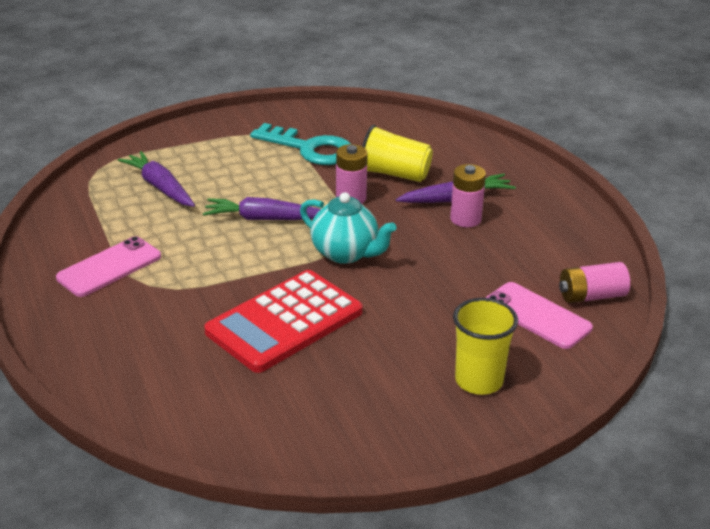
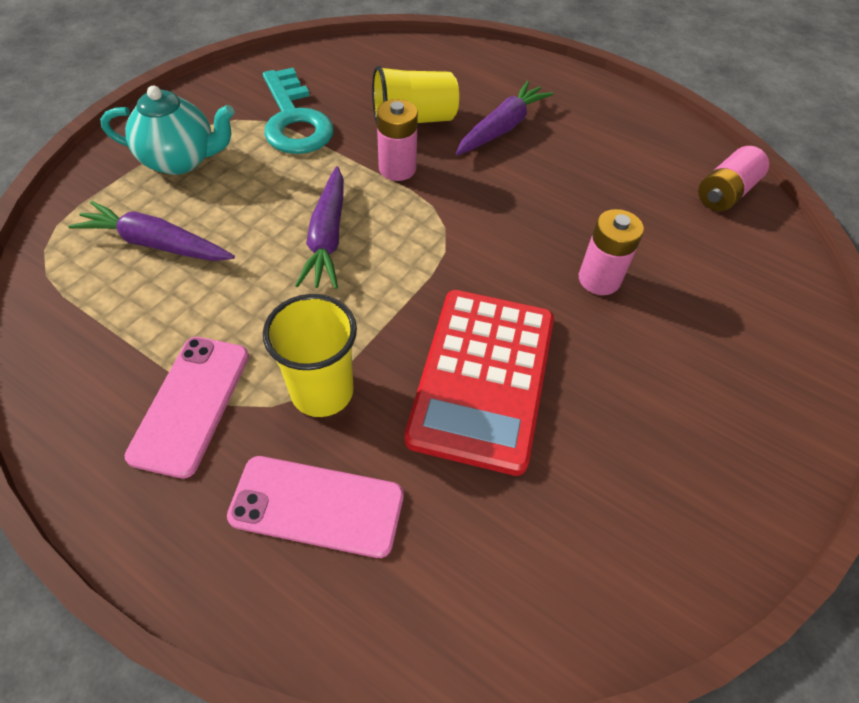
camera: 35 degrees left, 20 degrees up
purple carrot [203,197,321,220] -> purple carrot turned 60 degrees counterclockwise [295,166,344,289]
turquoise key [250,123,351,165] -> turquoise key turned 75 degrees clockwise [263,68,333,154]
turquoise teapot [300,192,396,264] -> turquoise teapot moved to [100,86,235,175]
pink battery [450,164,486,227] -> pink battery moved to [579,209,644,295]
yellow cup [453,298,518,395] -> yellow cup moved to [263,294,357,417]
pink phone [485,282,593,349] -> pink phone moved to [227,456,404,558]

